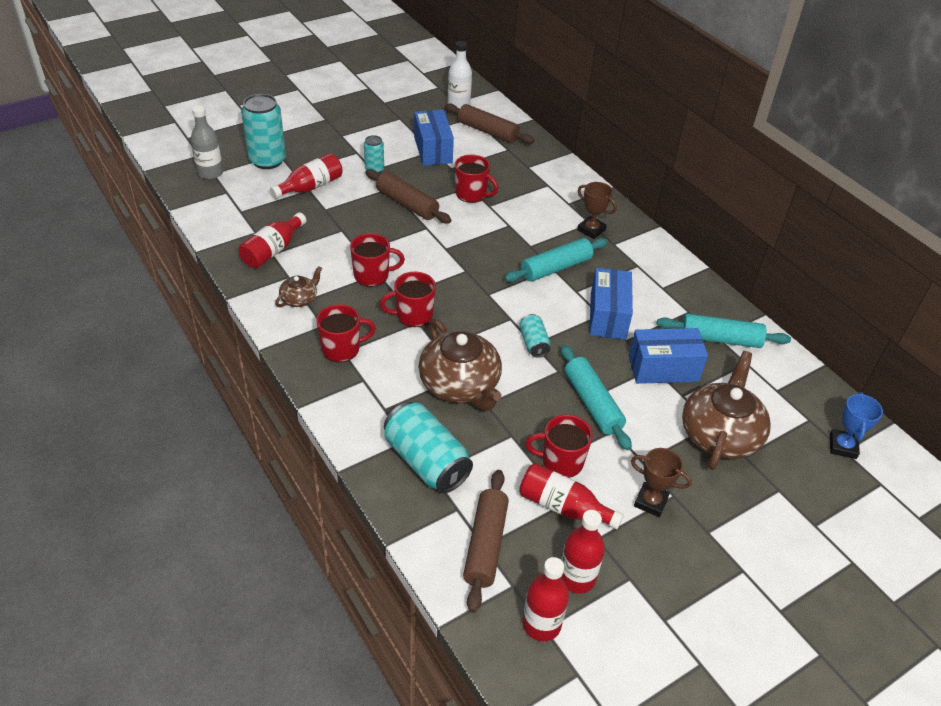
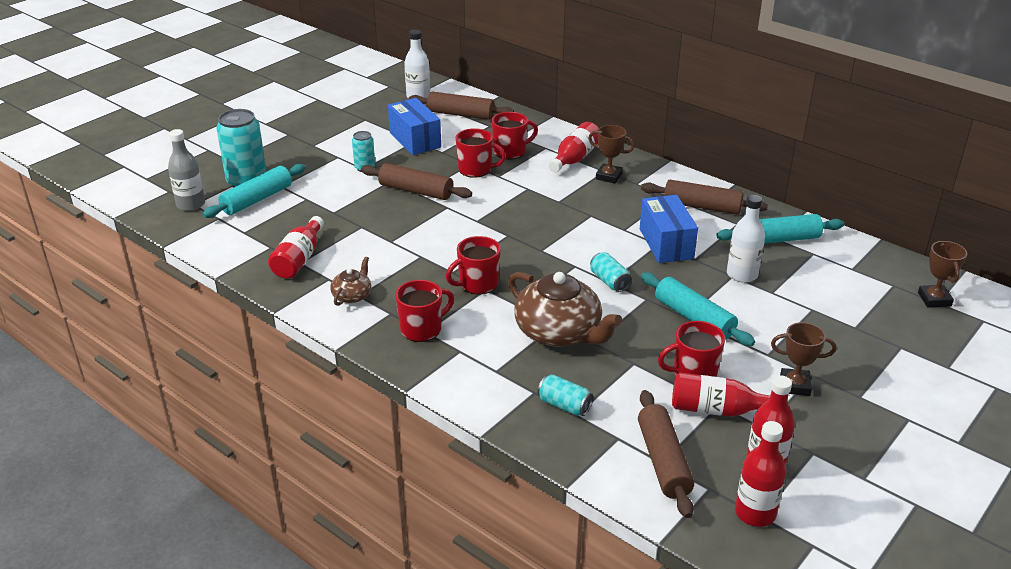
camera: 15 degrees left, 10 degrees down
red bottle [270,153,343,199] -> red bottle moved to [549,122,599,172]
red mug [350,233,405,287] -> red mug moved to [492,112,538,159]
turquoise can [384,402,473,493] -> turquoise can [538,374,593,416], size x0.53
turquoise rolling pin [504,238,608,282] -> turquoise rolling pin moved to [203,164,306,218]
blue box [629,328,708,384] -> white bottle [727,195,765,283]
brown teapot [682,351,771,470] -> none
blue trophy [830,392,883,459] -> brown trophy [918,241,967,307]
none -> brown rolling pin [641,180,768,215]

